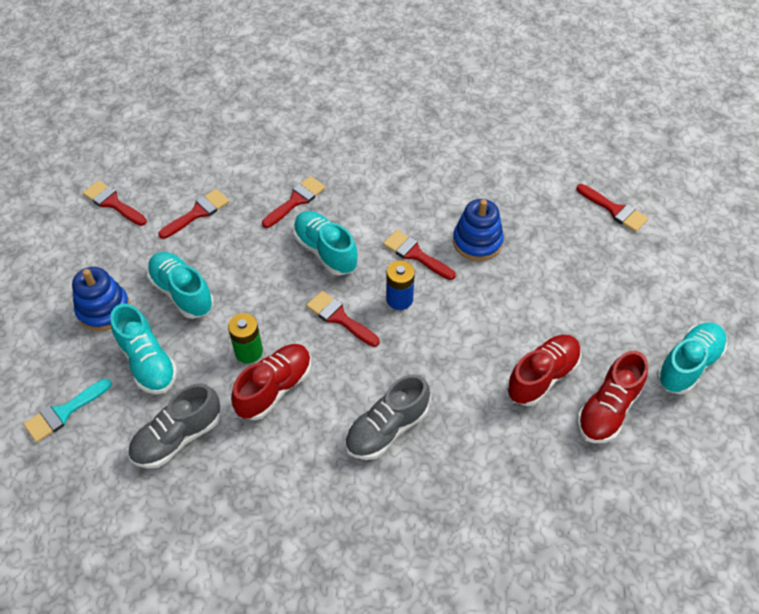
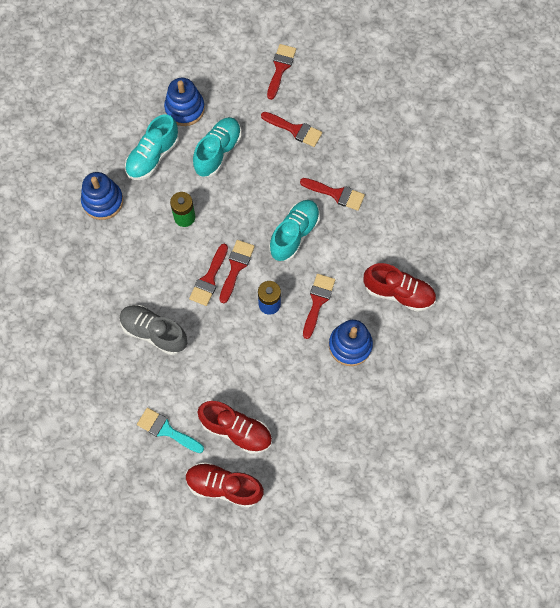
camera: 70 degrees right, 15 degrees up
turquoise brush [23,378,112,443] -> turquoise brush moved to [137,408,204,453]
grey shoe [128,383,220,469] -> blue stacking toy [81,172,123,220]
red shoe [231,344,311,420] -> red shoe moved to [364,263,436,312]
red brush [576,184,648,232] -> red brush moved to [189,244,228,306]
turquoise shoe [657,322,727,395] -> none

